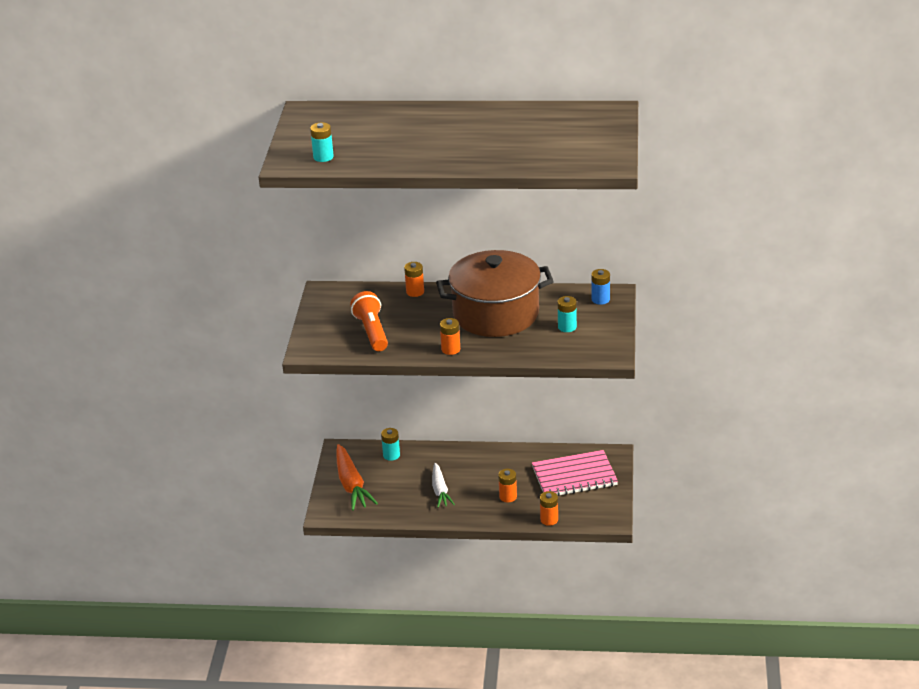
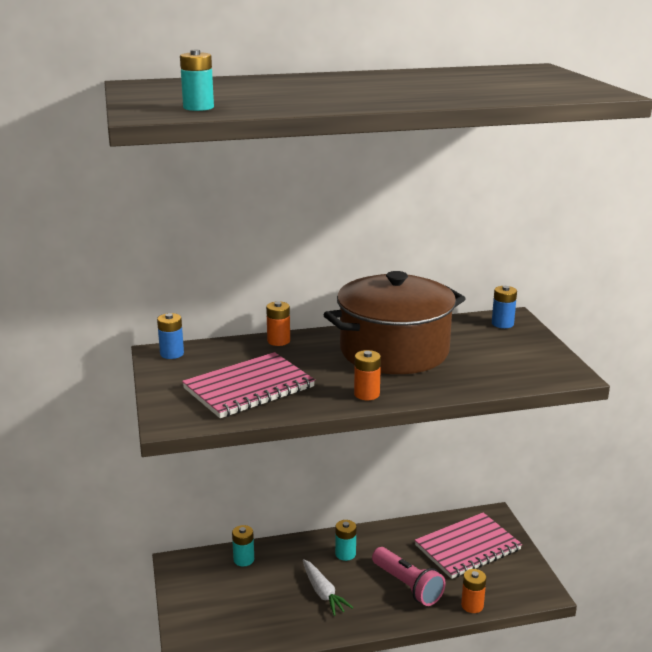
camera: 20 degrees left, 10 degrees down
orange carrot [336,444,378,511] -> none
orange flashlight [350,291,388,351] -> pink notebook [182,352,315,418]
orange battery [498,469,517,502] -> pink flashlight [372,547,446,606]
turquoise battery [558,296,577,332] -> turquoise battery moved to [335,520,356,561]
none -> blue battery [157,313,184,359]

